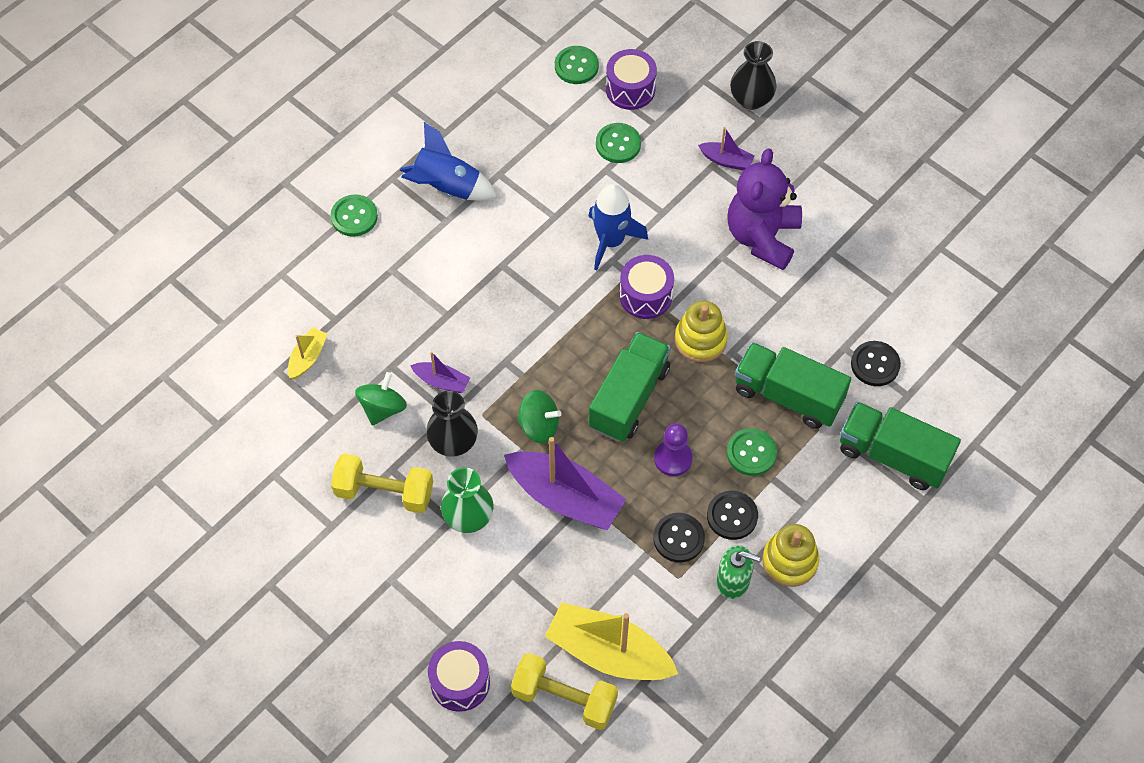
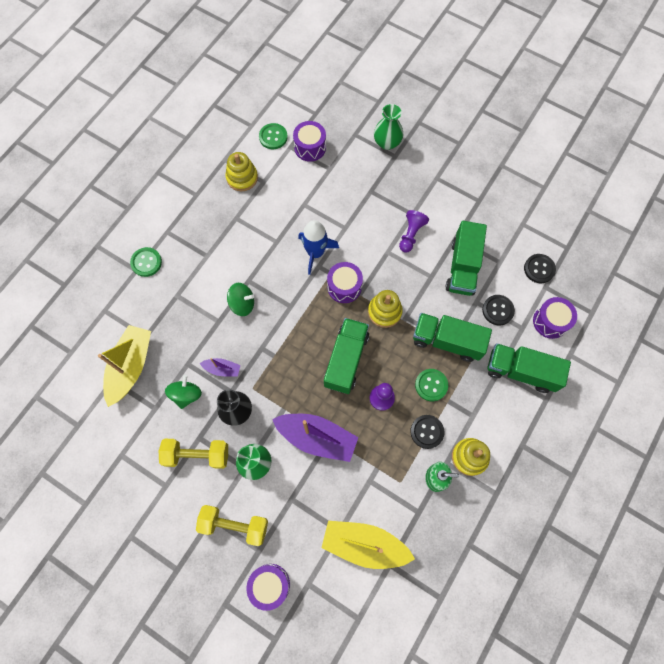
camera: 10 degrees left, 10 degrees up
yellow boat [288,327,328,379] -> yellow boat [98,325,151,407], size x2.05
blue rocket [399,122,497,201] -> none
yellow dumbbell [511,653,618,730] -> yellow dumbbell moved to [196,505,268,546]
green spinning top [517,390,562,443] -> green spinning top moved to [227,283,254,316]
green button [596,123,641,163] -> none
black button [653,513,705,562] -> black button moved to [524,254,556,283]
purple boat [698,127,755,171] -> none
purple teddy bear [727,148,802,270] -> purple pawn [399,210,429,253]
black vase [730,41,777,110] -> green vase [374,104,404,150]
none -> yellow stacking toy [226,152,258,191]
none -> green truck [445,221,487,296]
none -> purple drum [533,297,577,339]

